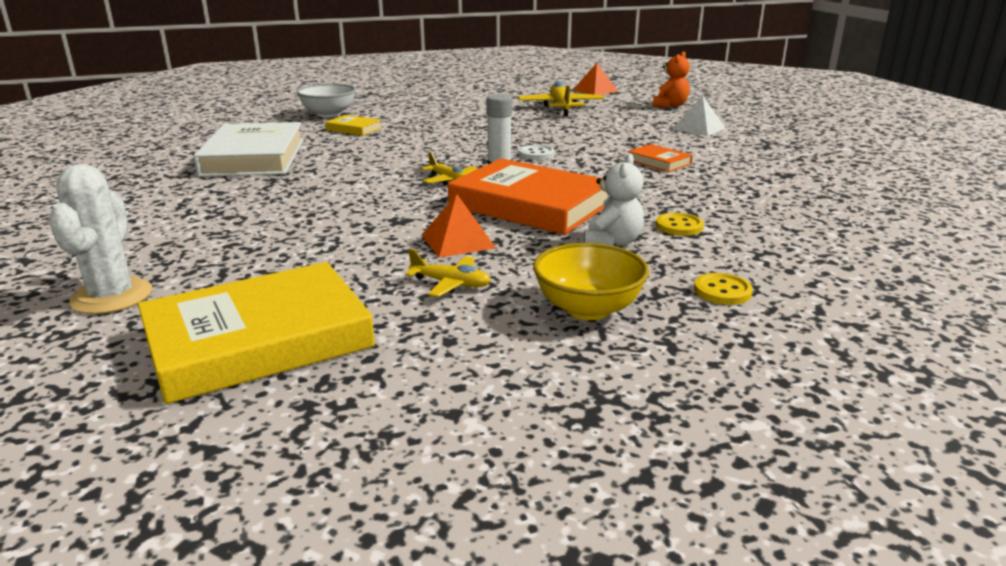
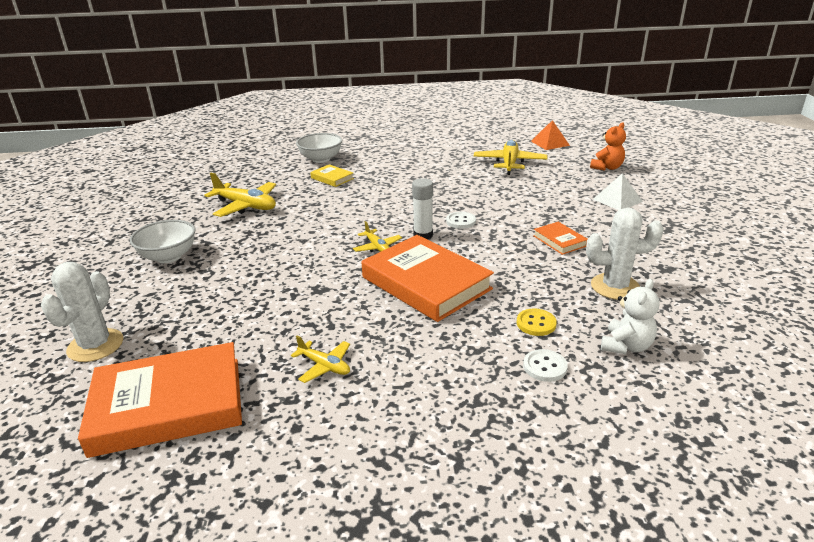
camera: 15 degrees right, 5 degrees up
yellow book [138,262,375,404] -> orange book [78,342,242,458]
white book [193,122,303,177] -> yellow plane [204,173,276,217]
orange pyramid [422,194,496,258] -> none
yellow bowl [533,243,649,320] -> none
white teddy bear [584,154,644,246] -> white teddy bear moved to [601,279,659,354]
yellow button [694,273,753,305] -> none
none -> white bowl [130,220,195,263]
none -> white button [523,349,568,382]
none -> white cactus [586,208,664,300]

